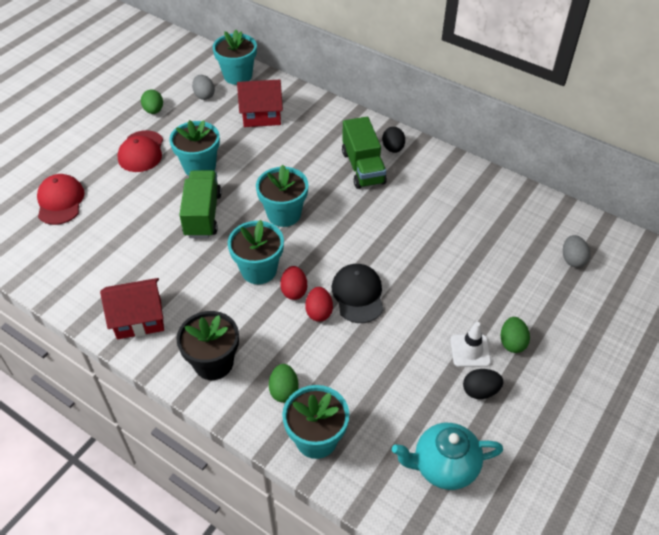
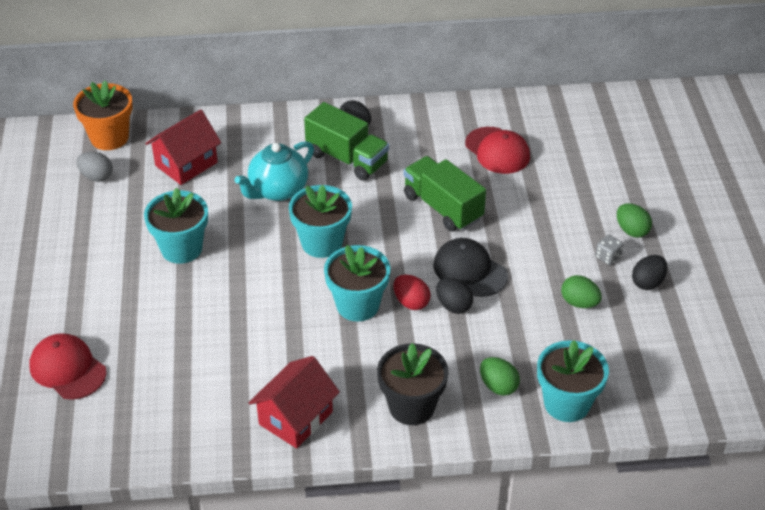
camera: 40 degrees left, 5 degrees down
red cap [118,130,163,172] -> red cap moved to [465,127,530,174]
green egg [141,90,163,114] -> green egg moved to [561,275,602,308]
green truck [179,170,222,238] -> green truck moved to [404,156,486,232]
turquoise flower pot [213,30,257,85] -> orange flower pot [73,80,133,150]
red egg [305,287,333,322] -> black egg [436,278,473,314]
turquoise teapot [392,423,503,490] -> turquoise teapot moved to [235,141,314,201]
white traffic cone [451,322,491,367] -> grey dice [595,235,623,265]
grey egg [563,235,591,268] -> none

